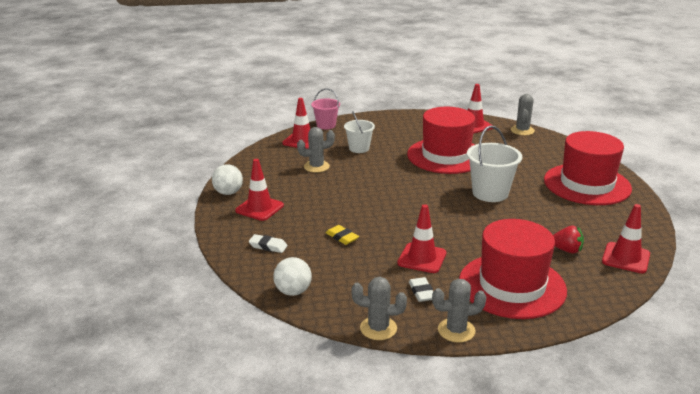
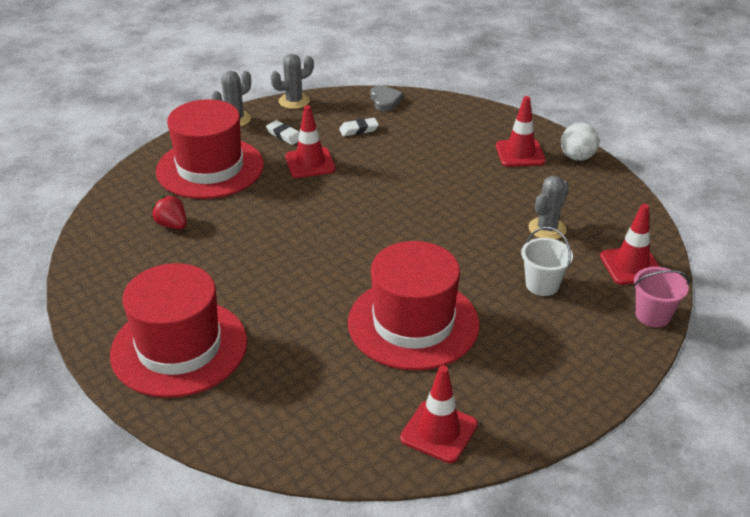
camera: 145 degrees right, 10 degrees up
white eraser [249,234,287,253] -> white eraser moved to [339,118,379,136]
white ball [273,257,312,296] -> grey heart [370,86,403,111]
yellow eraser [326,225,359,245] -> none
white bucket [467,126,522,202] -> none
grey cactus [511,94,535,135] -> none
red strawberry [553,226,584,253] -> red strawberry turned 60 degrees clockwise [151,195,187,229]
red traffic cone [602,204,650,273] -> none

